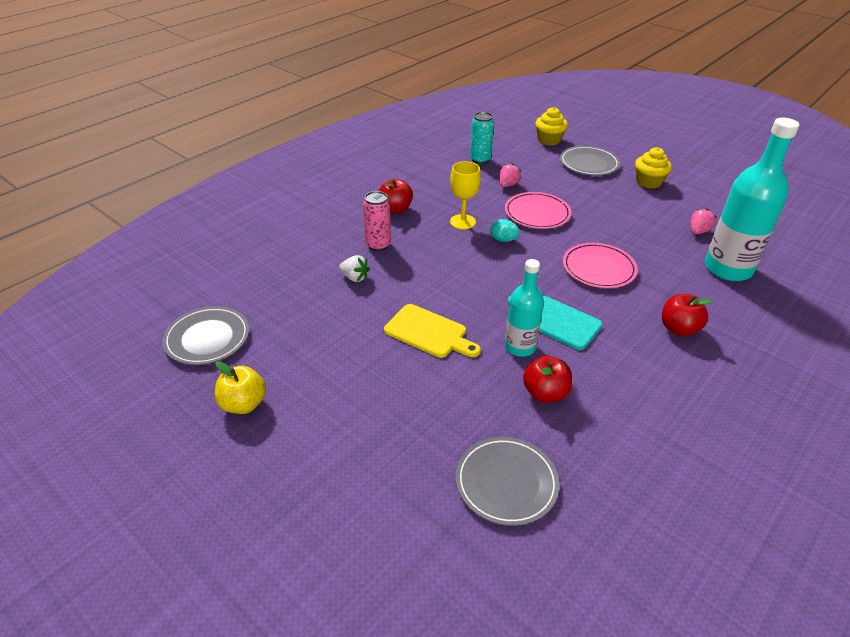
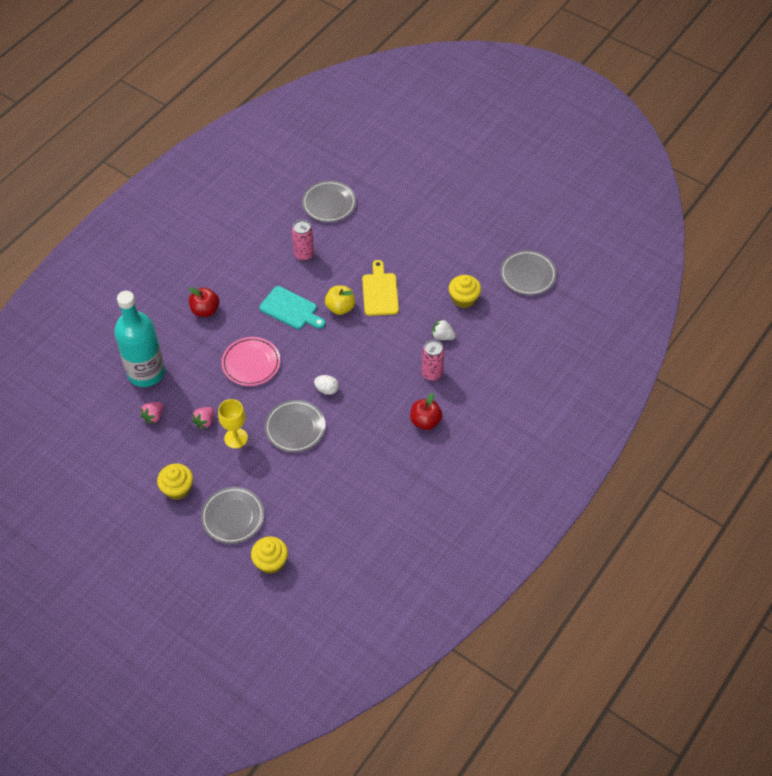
camera: 175 degrees right, 15 degrees up
yellow apple [215,361,266,414] -> yellow apple moved to [325,285,355,315]
yellow cutting board [384,304,481,358] -> yellow cutting board turned 60 degrees clockwise [362,260,399,316]
yellow goblet [450,161,481,230] -> yellow goblet moved to [218,399,248,449]
turquoise can [470,112,494,164] -> none
turquoise egg [490,219,520,242] -> white egg [314,375,339,395]
pink strawberry [499,163,521,187] -> pink strawberry moved to [192,407,214,429]
turquoise bottle [504,259,544,357] -> none
pink plate [505,192,571,229] -> grey plate [265,400,325,452]
red apple [523,355,572,403] -> pink can [292,220,314,261]
none -> yellow cupcake [449,275,481,308]

